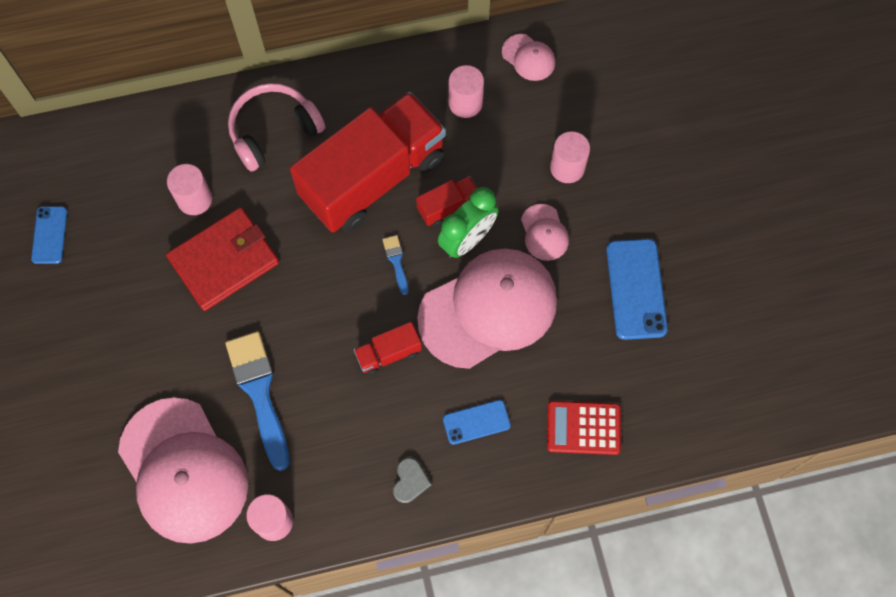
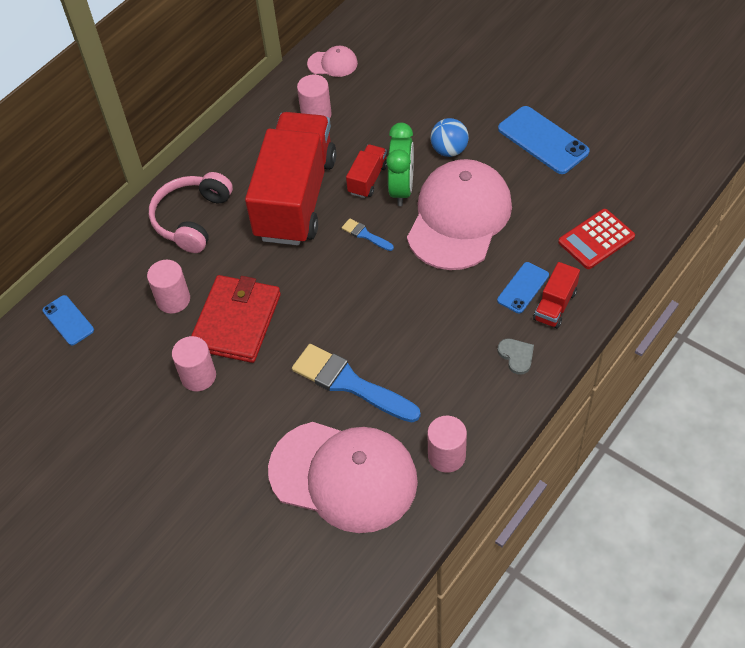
camera: 35 degrees left, 15 degrees down
blue phone [31,206,67,264] -> blue phone moved to [42,295,94,346]
red truck [354,322,422,376] -> red truck moved to [533,262,580,329]
pink cap [521,204,569,261] -> blue ball [430,118,469,157]
pink cylinder [550,131,590,183] -> pink cylinder moved to [172,336,216,391]

